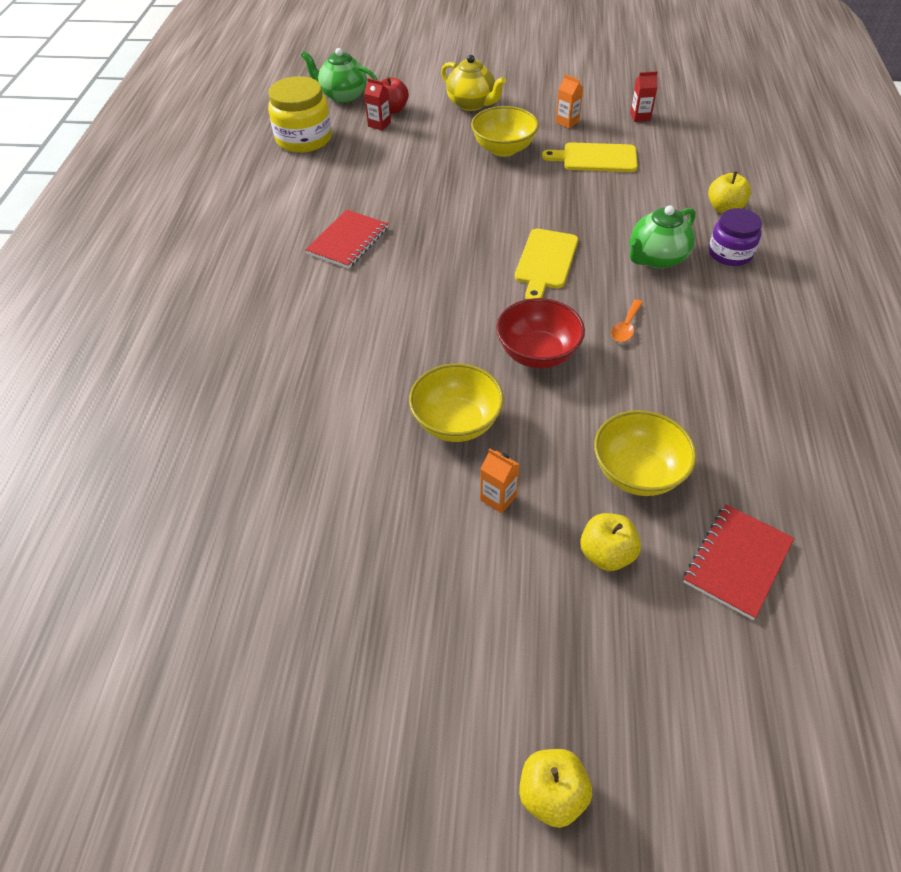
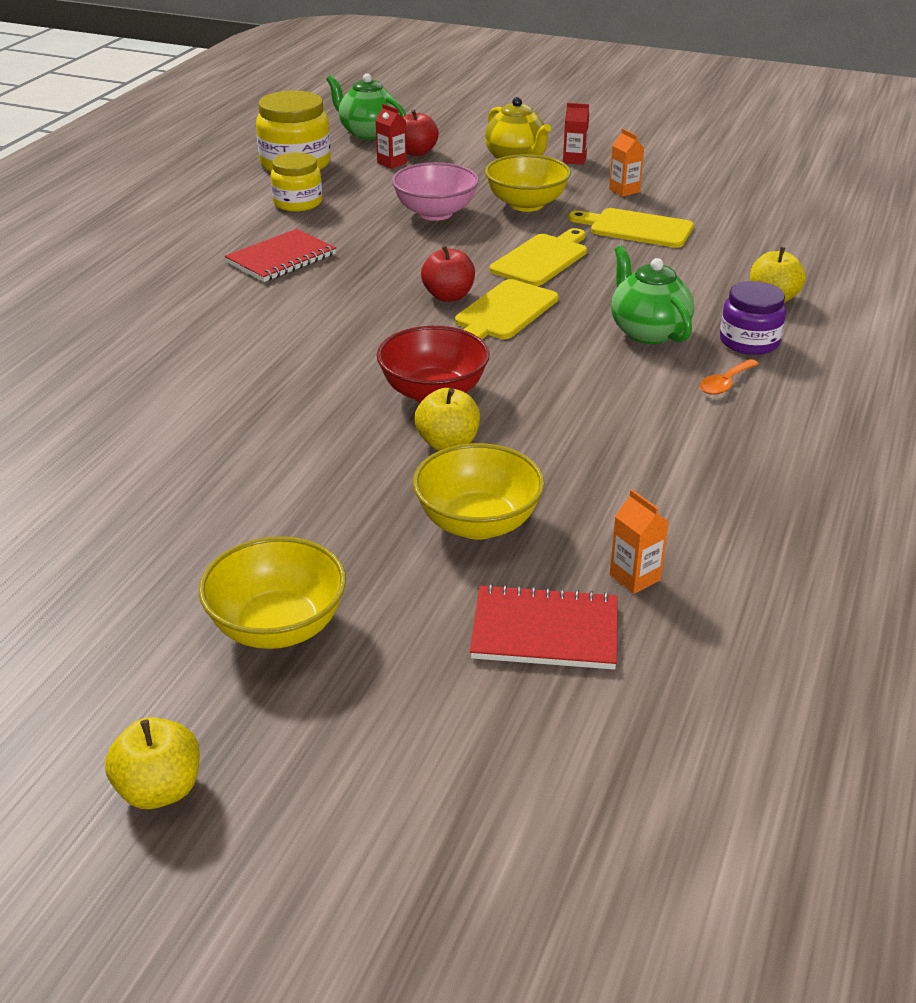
camera: 15 degrees right, 15 degrees down
yellow bowl [409,363,504,442] -> yellow bowl moved to [198,536,346,649]
orange carton [480,448,520,514] -> orange carton moved to [610,490,669,594]
yellow apple [580,513,641,571] -> yellow apple moved to [415,388,480,451]
orange spoon [611,299,643,342] -> orange spoon moved to [700,359,759,395]
green teapot [629,205,696,269] -> green teapot turned 90 degrees clockwise [611,246,694,344]
red carton [630,71,658,122] -> red carton moved to [563,103,589,165]
red notebook [684,504,794,620] -> red notebook turned 45 degrees clockwise [470,584,618,669]
none -> yellow jar [271,152,322,212]
none -> pink bowl [392,162,479,221]
none -> red apple [421,245,475,302]
none -> yellow cutting board [490,228,587,286]

